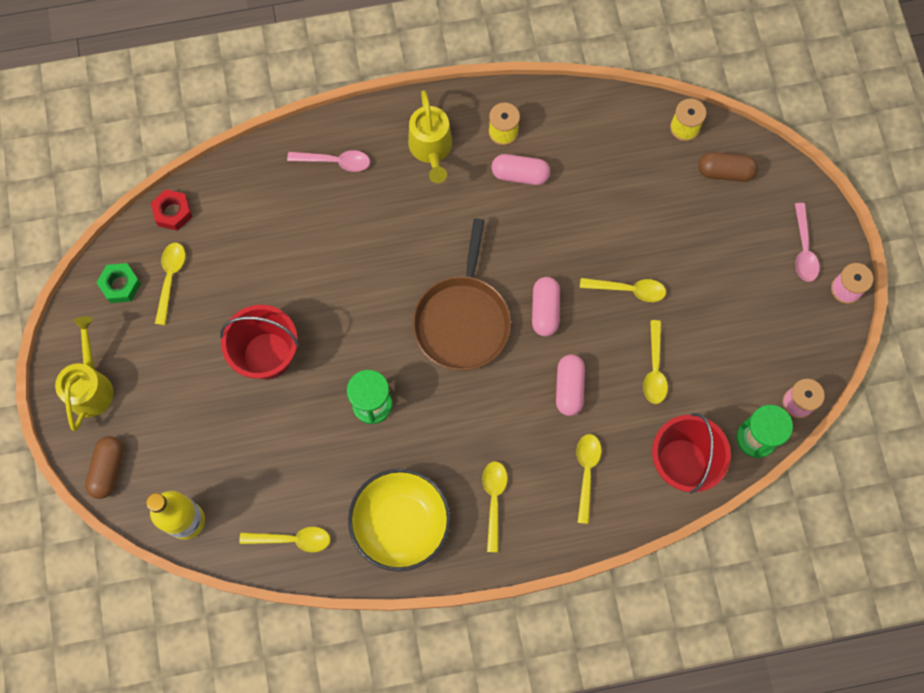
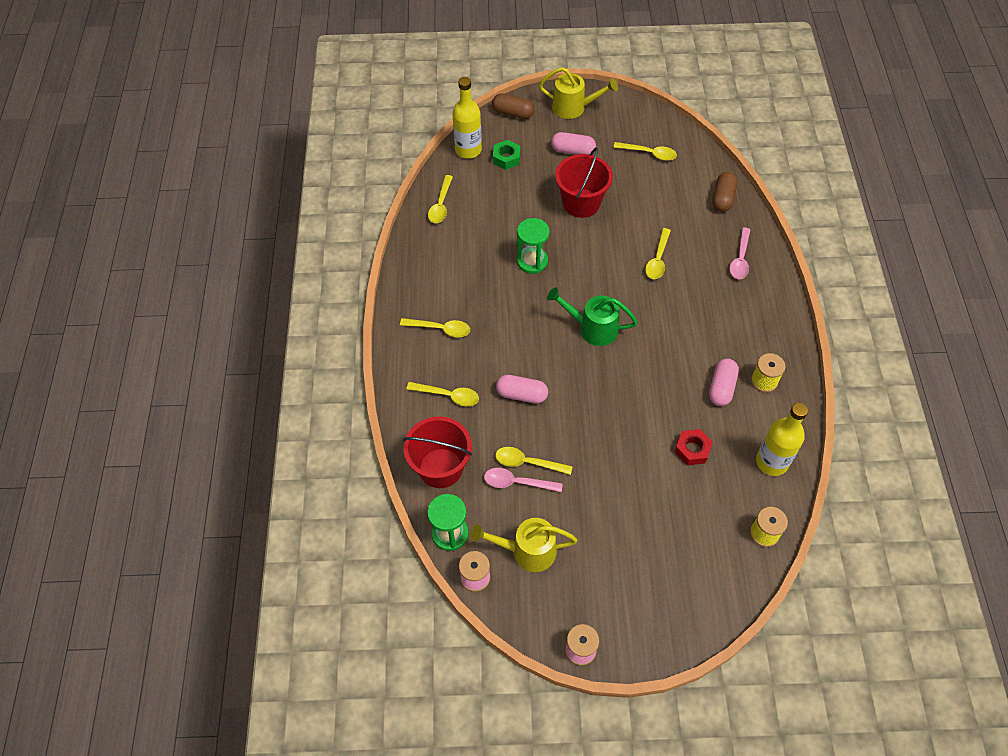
camera: 100 degrees right, 15 degrees down
green nut [96,263,141,303] -> green nut moved to [493,140,520,170]
red nut [151,189,192,231] -> red nut moved to [675,429,713,466]
yellow bowl [348,468,451,571] -> none
yellow watering can [408,90,452,183] -> yellow watering can moved to [470,518,578,572]
brown pan [412,218,511,371] -> green watering can [547,287,638,346]
pink capsule [532,277,560,337] -> pink capsule moved to [551,132,596,155]
yellow spoon [580,278,666,302] -> yellow spoon moved to [645,228,671,279]
brown capsule [698,152,758,182] -> brown capsule moved to [713,172,737,212]
pink spoon [795,203,820,282] -> pink spoon moved to [484,468,563,492]
none -> yellow bottle [756,403,808,476]

